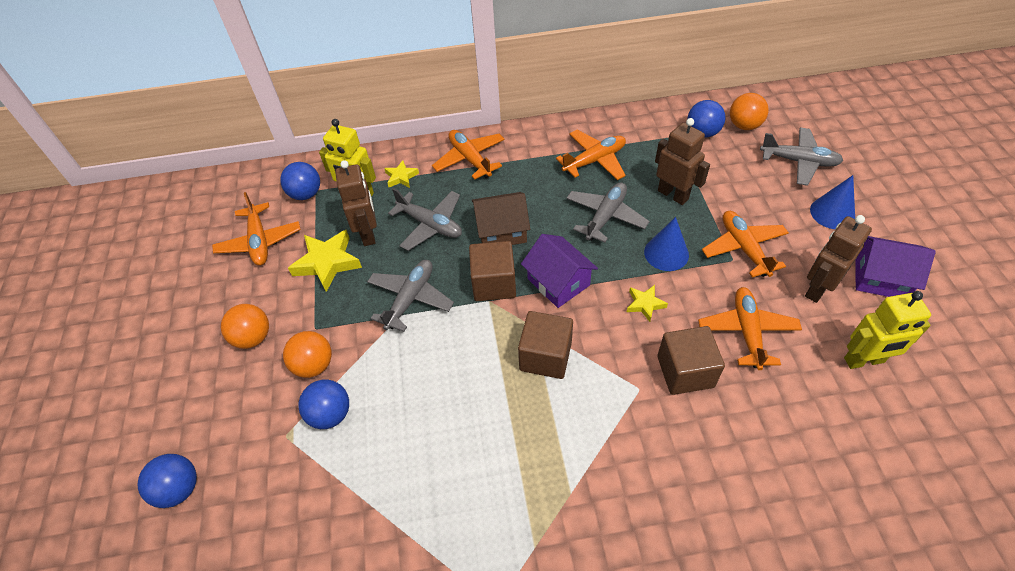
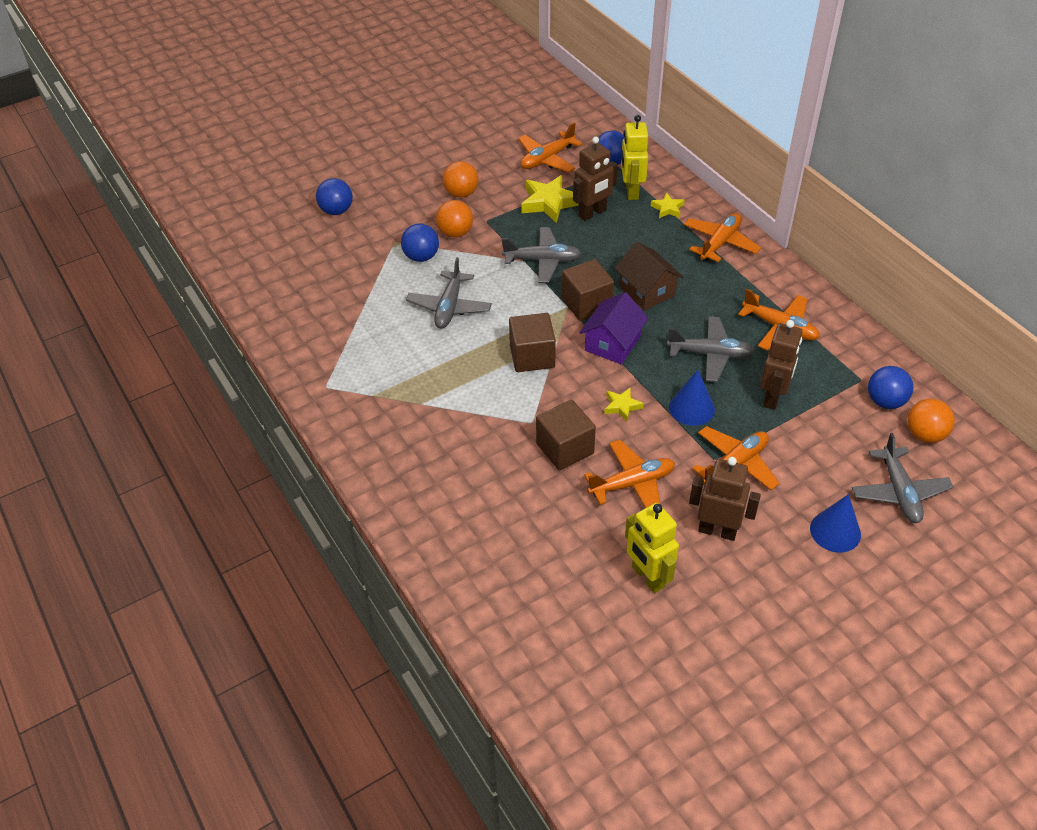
camera: 65 degrees right, 5 degrees down
grey plane [388,188,462,251] -> grey plane moved to [406,257,492,329]
purple house [855,236,936,297] -> none

